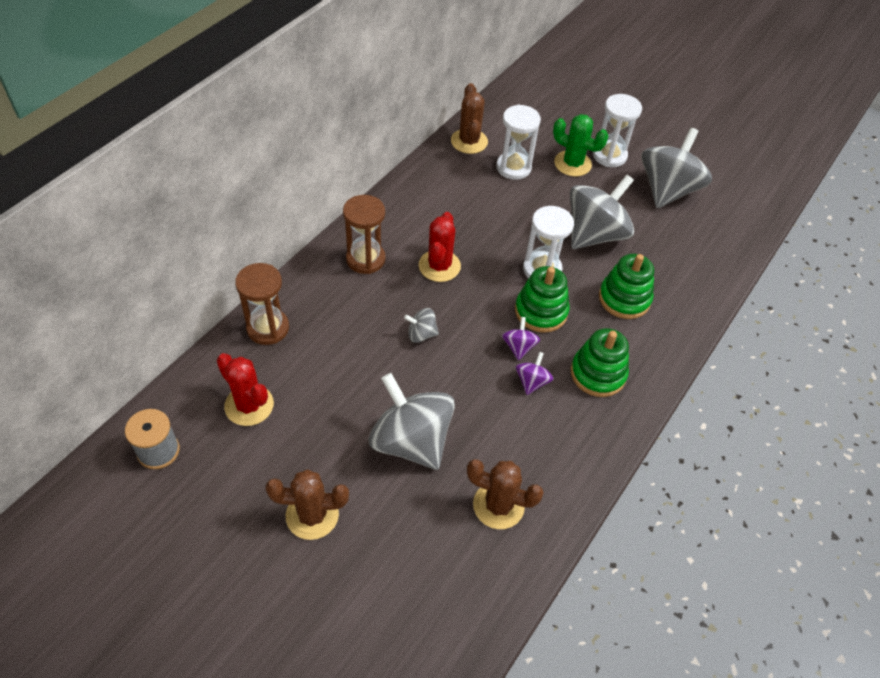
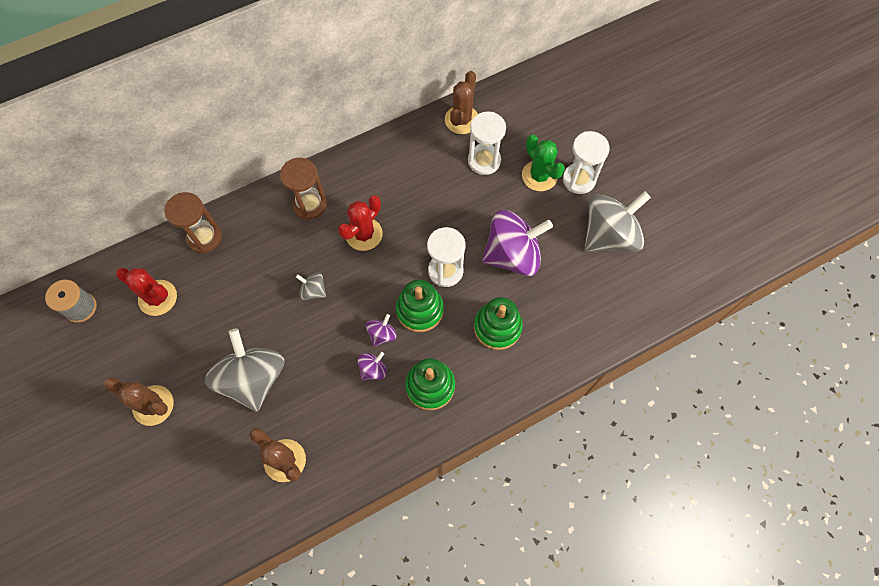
camera: 30 degrees right, 15 degrees up
red cactus [217,353,274,426] -> red cactus turned 45 degrees counterclockwise [116,268,177,316]
grey spinning top [570,175,634,249] -> purple spinning top [482,210,553,276]

